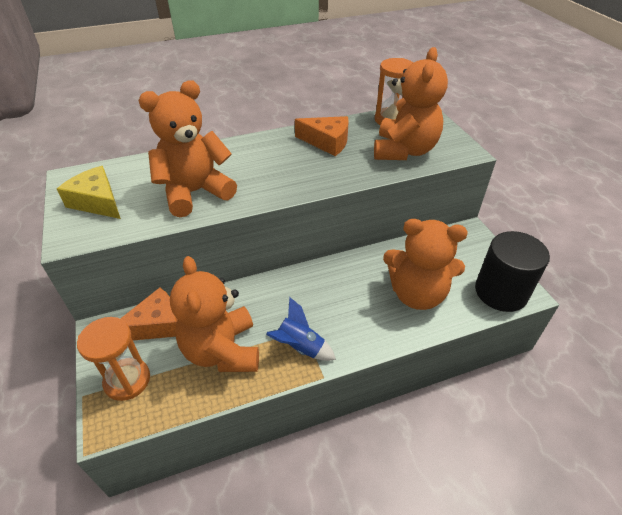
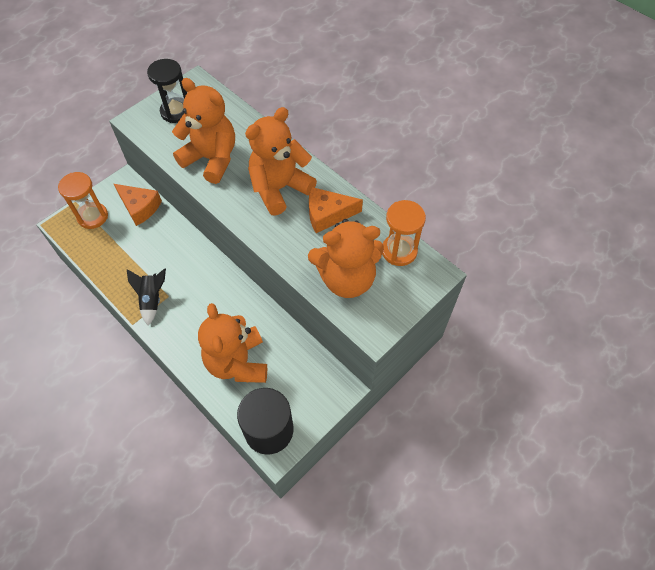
camera: 65 degrees right, 15 degrees up
yellow cheese [57,166,121,219] -> black hourglass [147,59,187,123]
orange teddy bear [170,256,259,372] -> orange teddy bear moved to [245,107,317,216]
blue rocket [266,297,336,361] -> black rocket [127,268,166,326]
orange cheese [295,116,349,156] -> orange cheese turned 90 degrees clockwise [309,187,363,233]

